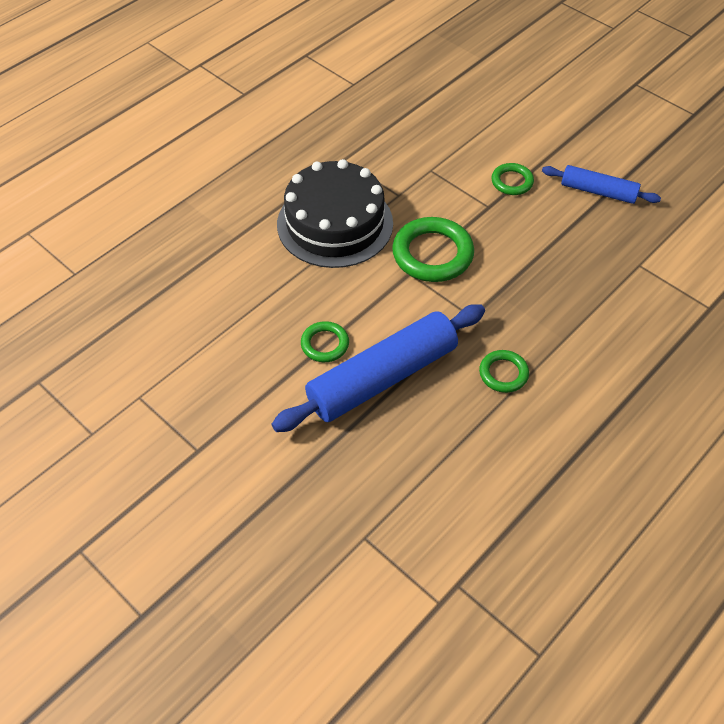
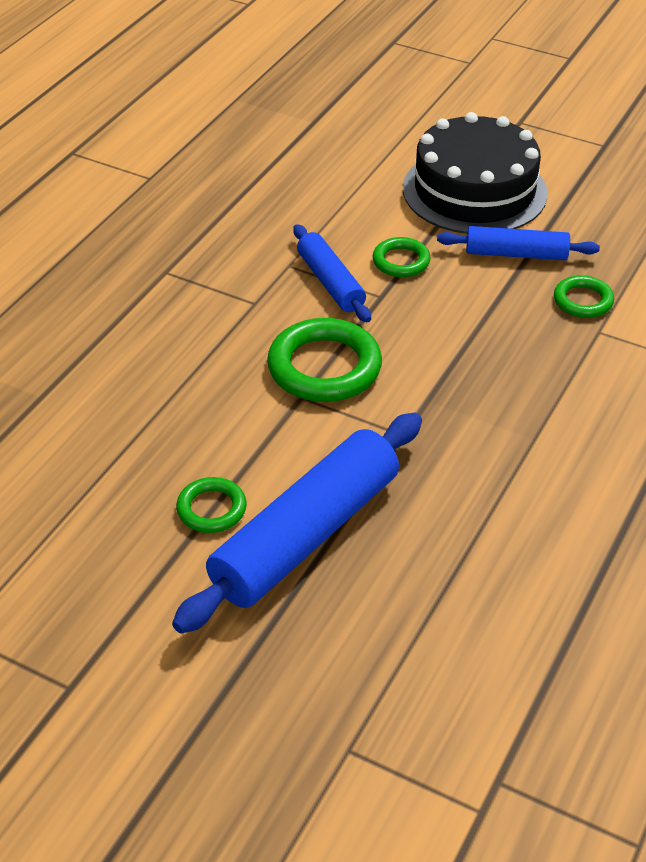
camera: 15 degrees left, 10 degrees down
black cake [277,159,393,268] -> black cake moved to [403,112,548,234]
green ring [479,350,529,393] -> green ring moved to [554,275,614,318]
none -> blue rolling pin [293,224,371,322]

